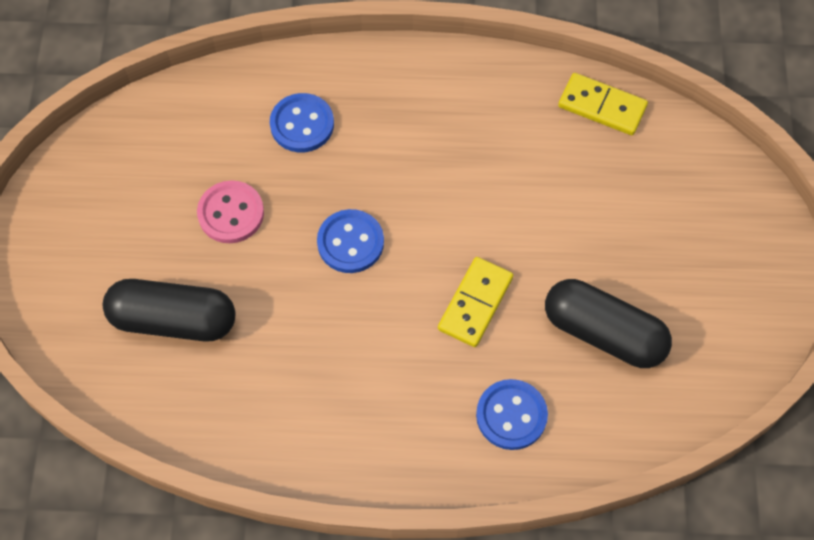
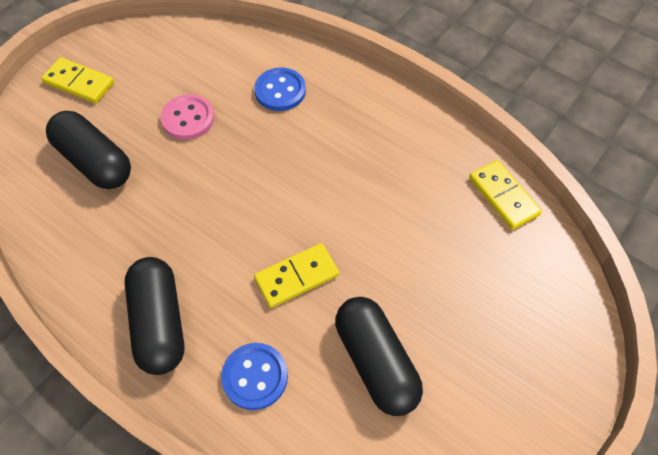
camera: 35 degrees right, 5 degrees down
blue button [317,209,384,273] -> none
none -> yellow domino [42,57,114,103]
none -> black capsule [124,257,184,375]

